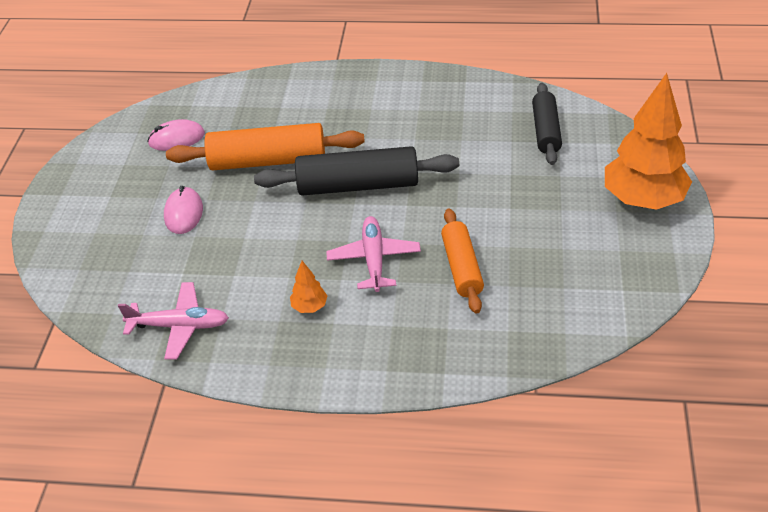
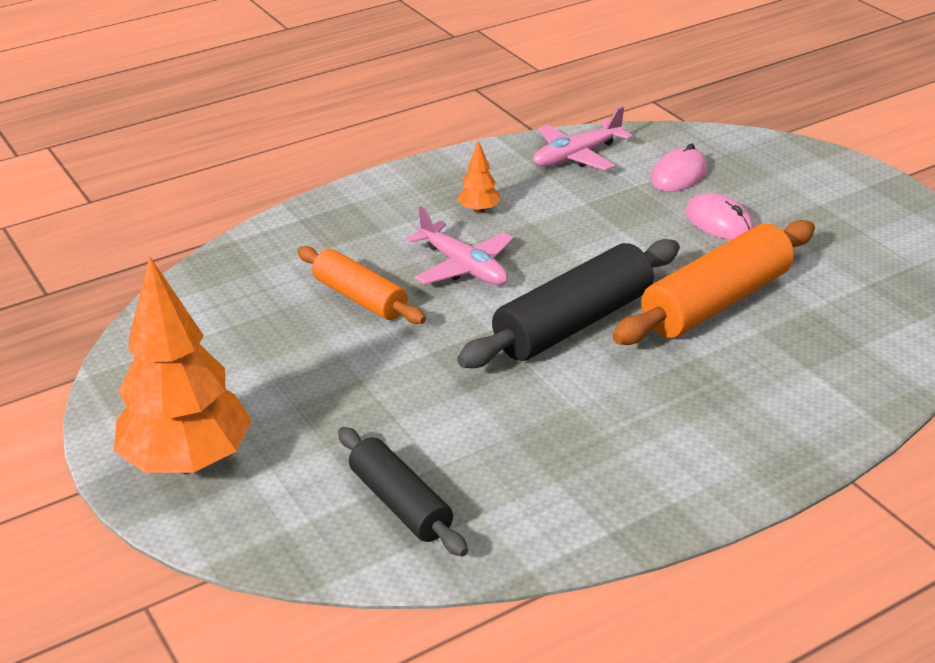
camera: 140 degrees right, 10 degrees down
pink mouse [147,119,205,151] -> pink mouse moved to [651,144,707,192]

